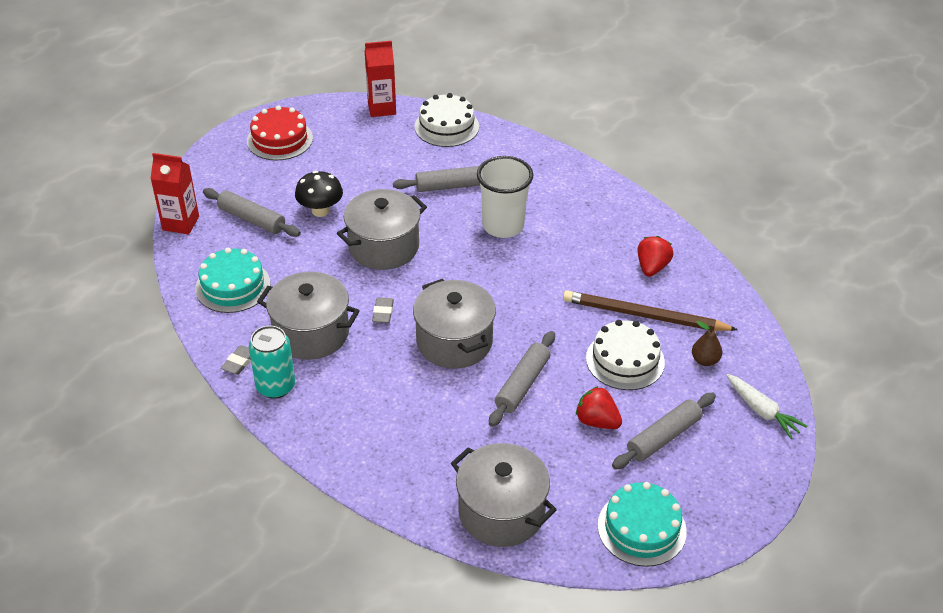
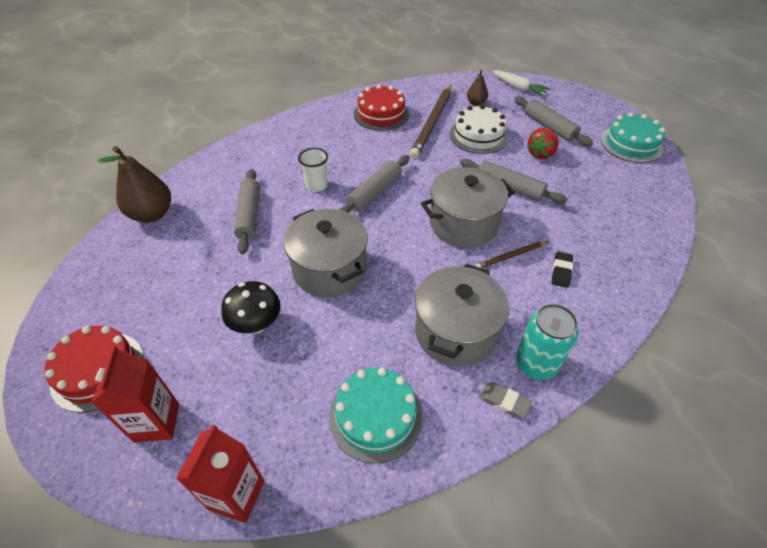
camera: 85 degrees left, 5 degrees up
grey rolling pin [203,188,301,237] -> grey rolling pin moved to [339,155,410,213]
red carton [365,41,396,117] -> red carton moved to [92,345,179,443]
grey eraser [372,297,394,323] -> none
white cake [415,93,479,147] -> brown pear [98,146,171,223]
grey pot [451,443,557,547] -> none
white cup [477,156,534,238] -> white cup [298,148,328,192], size x0.57
red strawberry [637,236,674,277] -> red cake [354,85,409,131]
white carrot [726,374,807,439] -> white carrot turned 75 degrees clockwise [492,70,550,97]
none -> brown pencil [475,241,548,268]
none -> black eraser [552,252,573,288]

